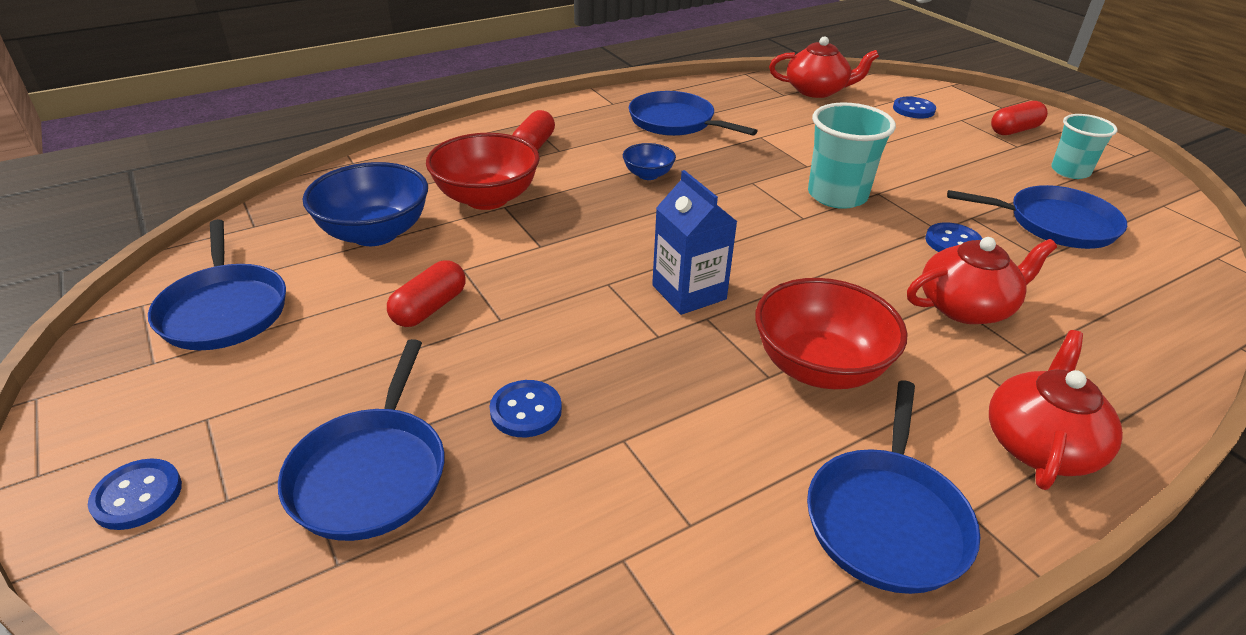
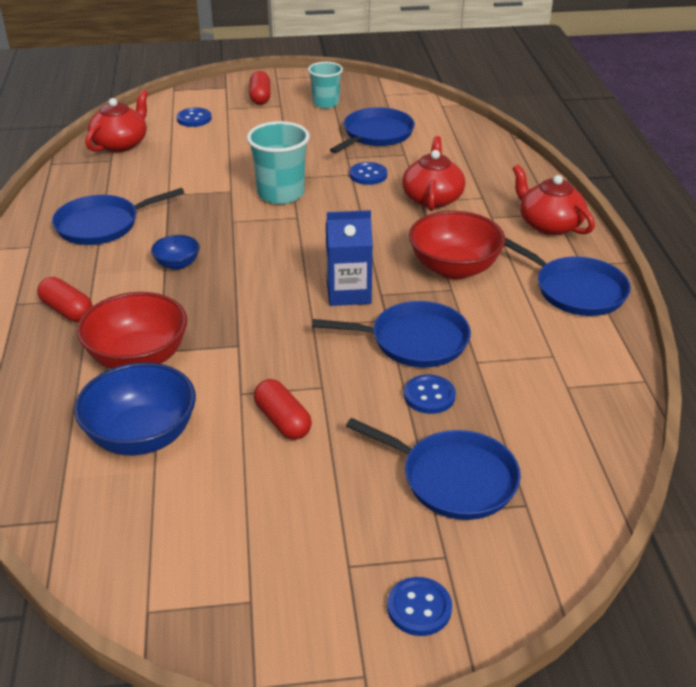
camera: 65 degrees left, 0 degrees up
blue pan [148,219,286,350] -> blue pan moved to [312,301,471,368]

